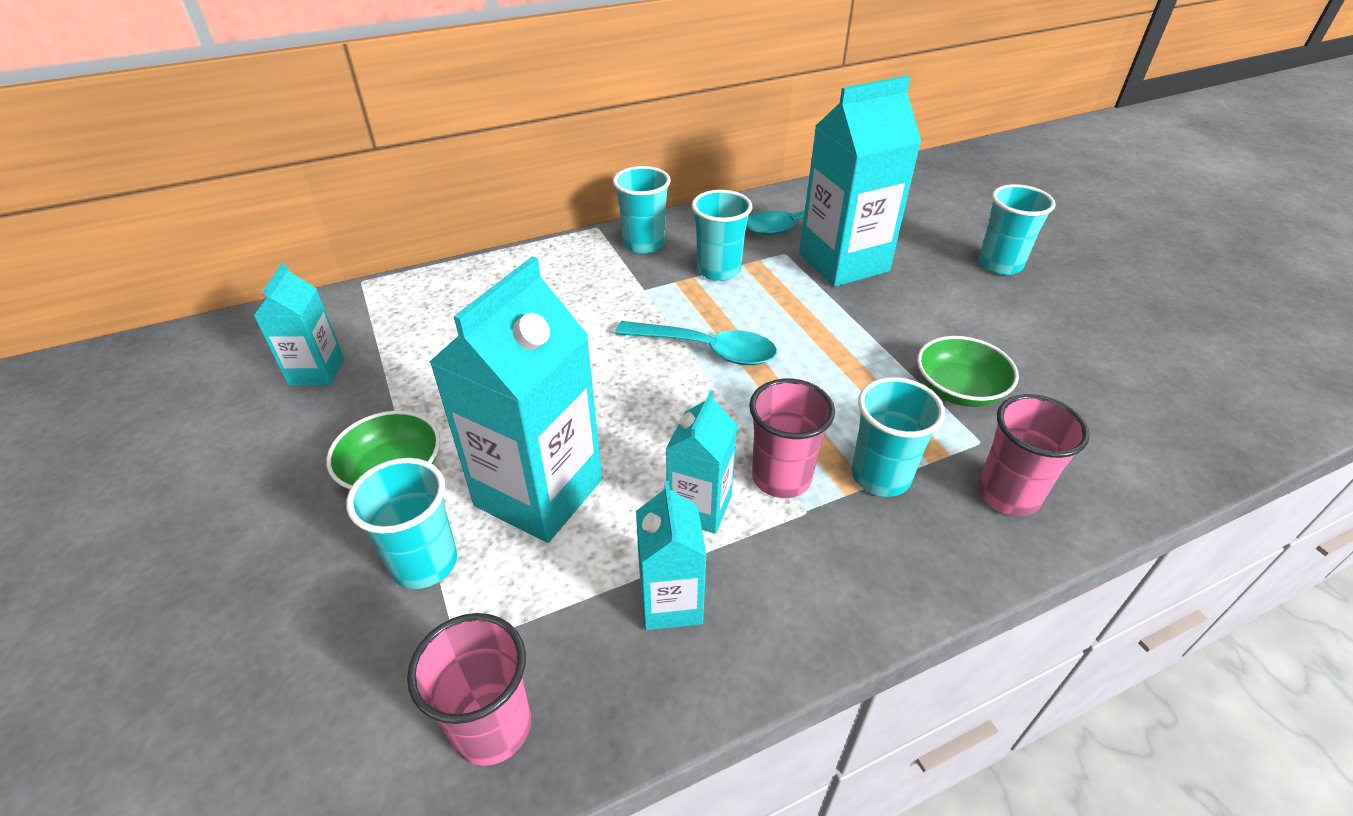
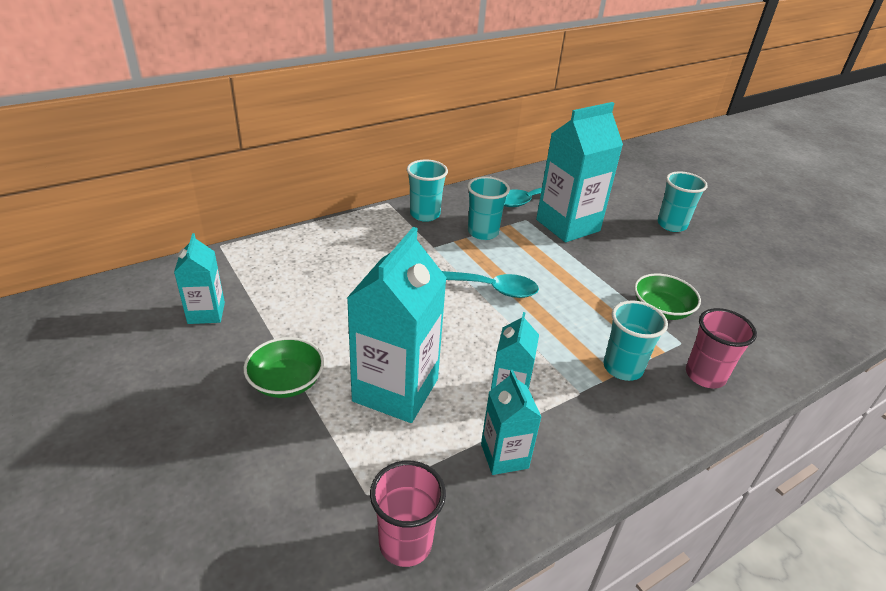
camera: 10 degrees left, 5 degrees down
turquoise cup [346,458,457,589] -> none
pink cup [749,379,835,498] -> none

